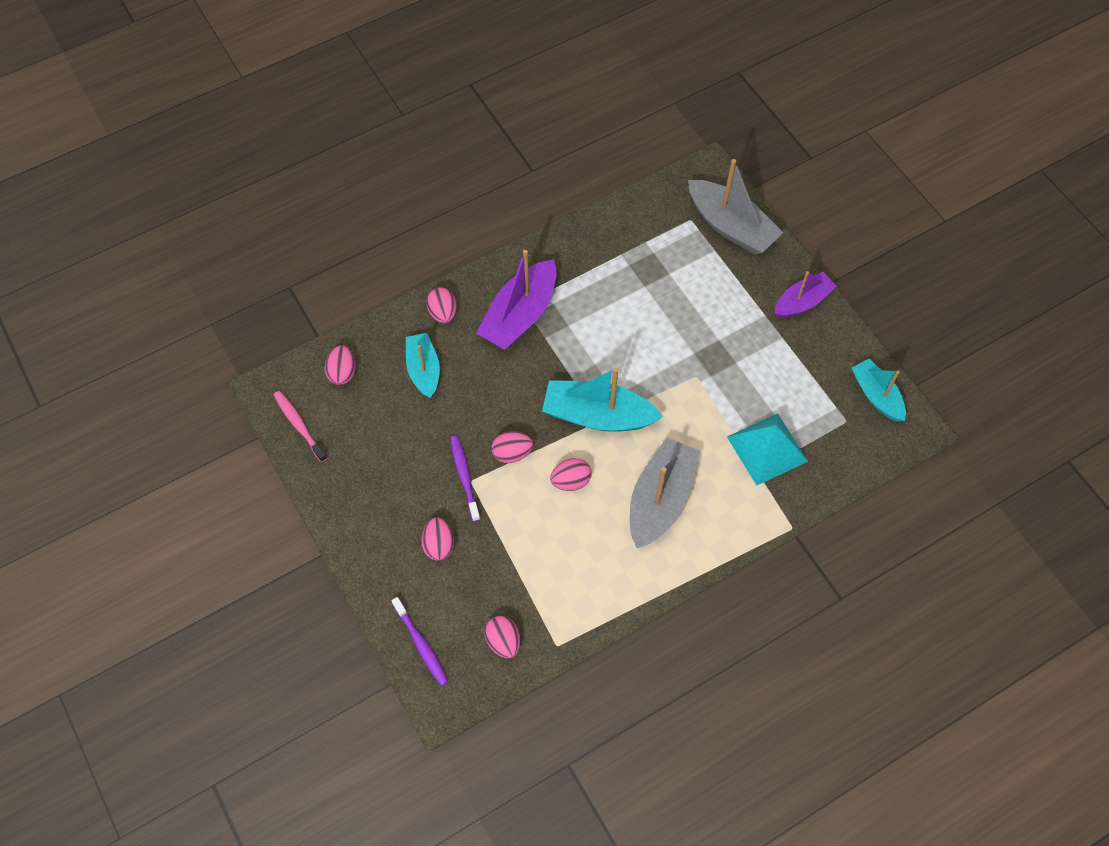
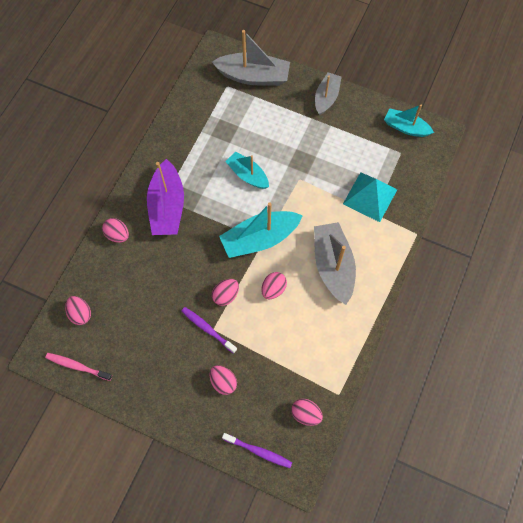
camera: 35 degrees left, 5 degrees up
turquoise boat [406,333,440,398] -> turquoise boat moved to [225,151,269,189]
purple boat [774,271,837,318] -> grey boat [315,72,341,115]

